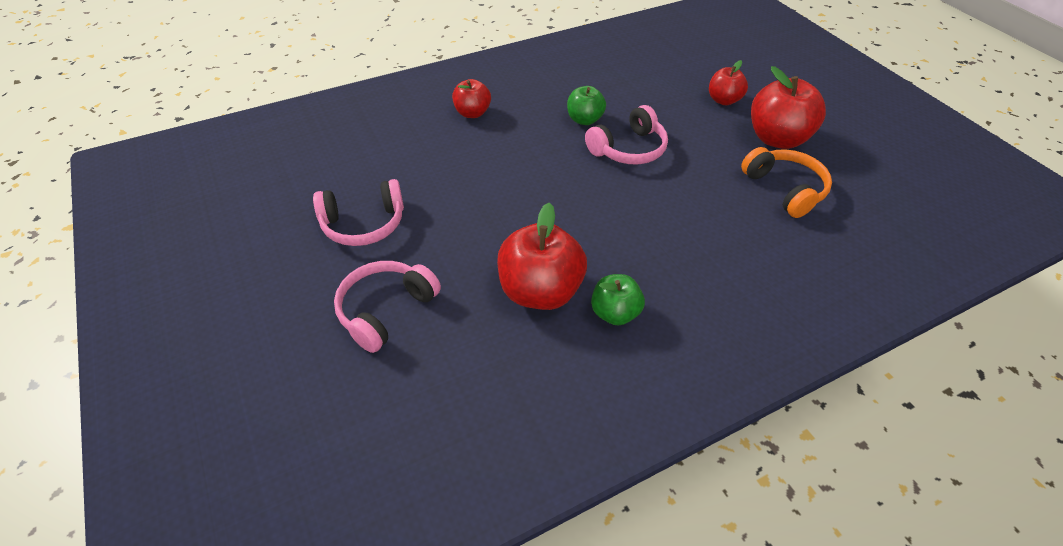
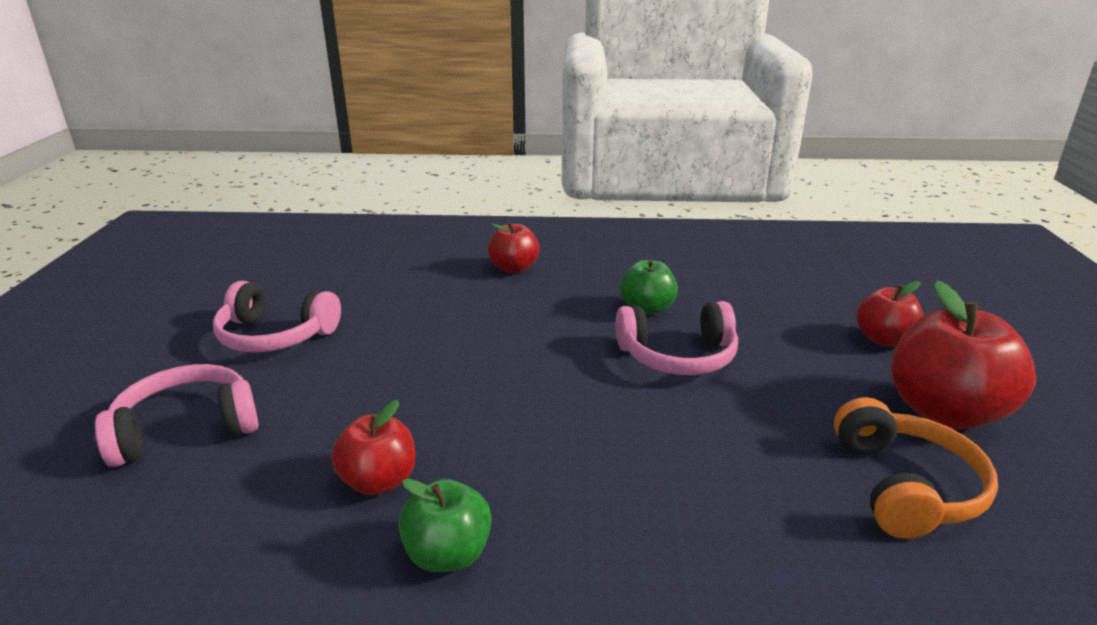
camera: 30 degrees right, 20 degrees down
red apple [497,203,587,310] -> red apple [331,400,415,496], size x0.58

